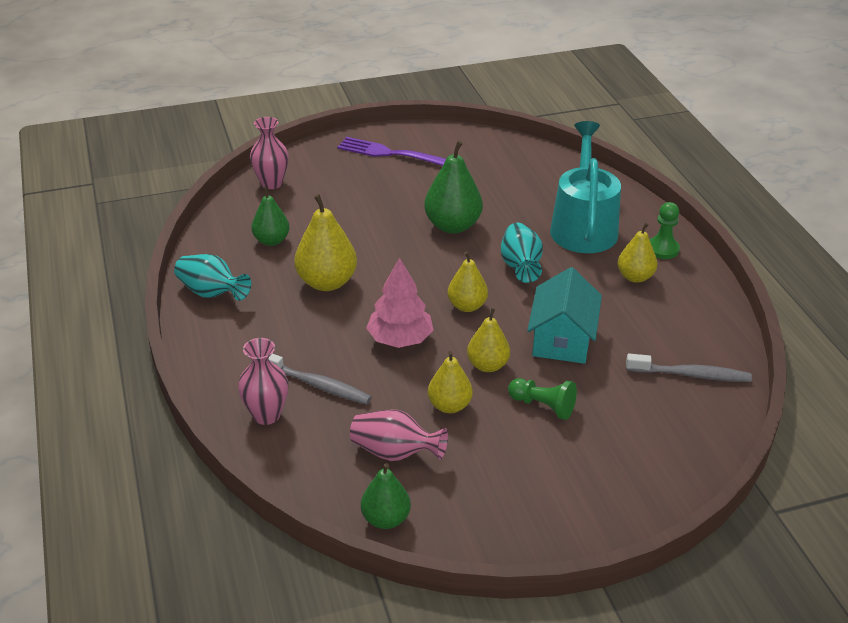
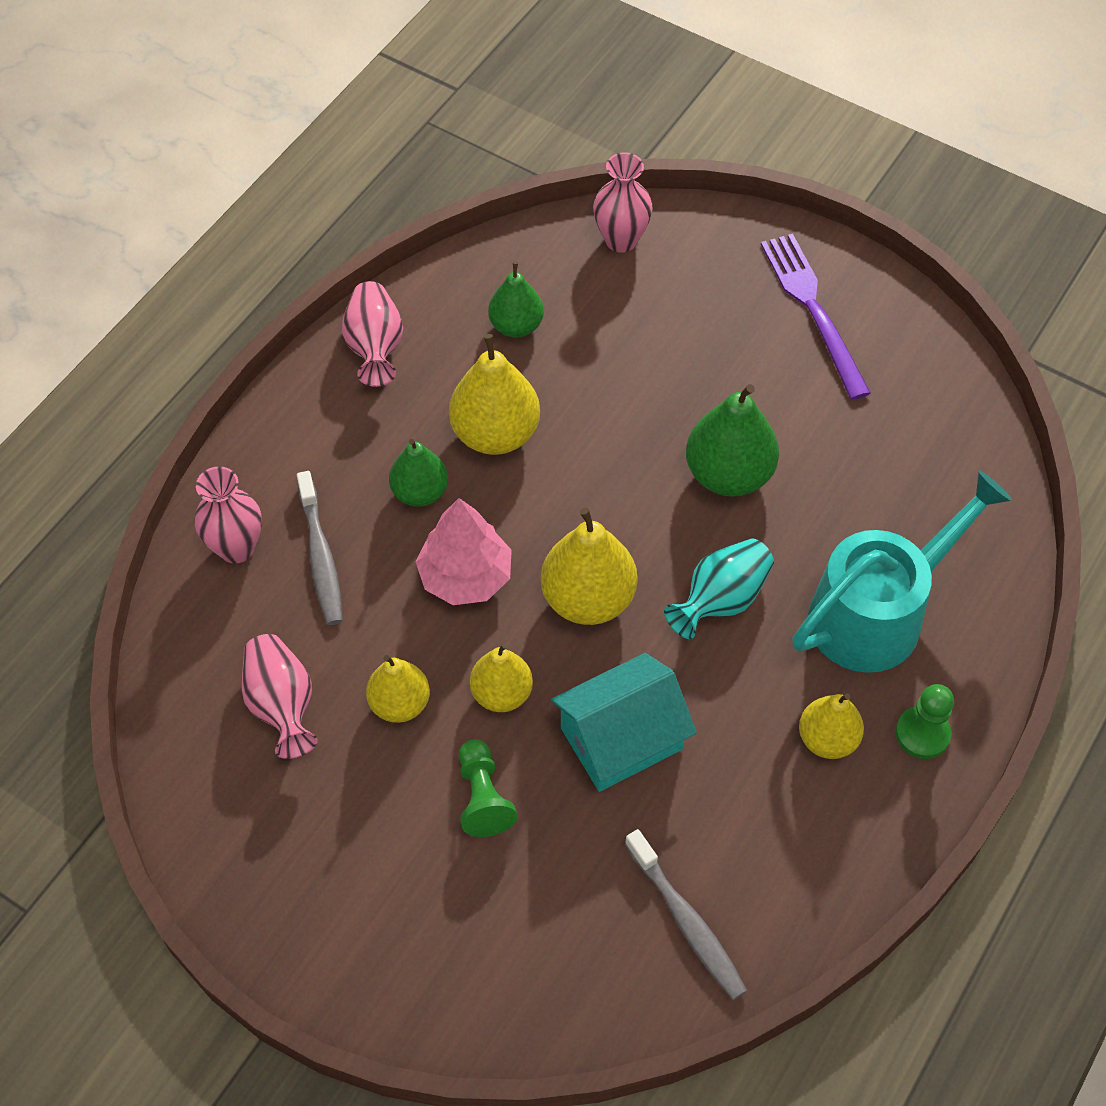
camera: 50 degrees right, 20 degrees up
turquoise vase [174,254,251,301] -> pink vase [342,281,403,387]
green pear [361,463,411,529] -> green pear moved to [389,439,448,507]
yellow pear [447,251,488,312] -> yellow pear [541,508,637,625], size x1.57

